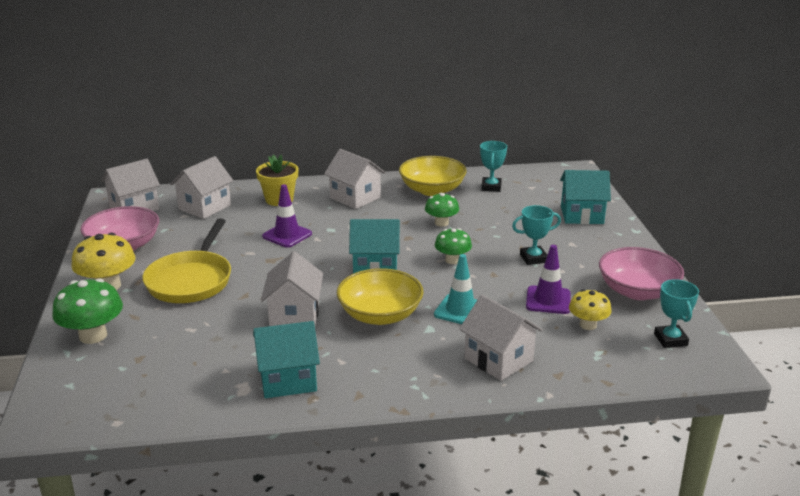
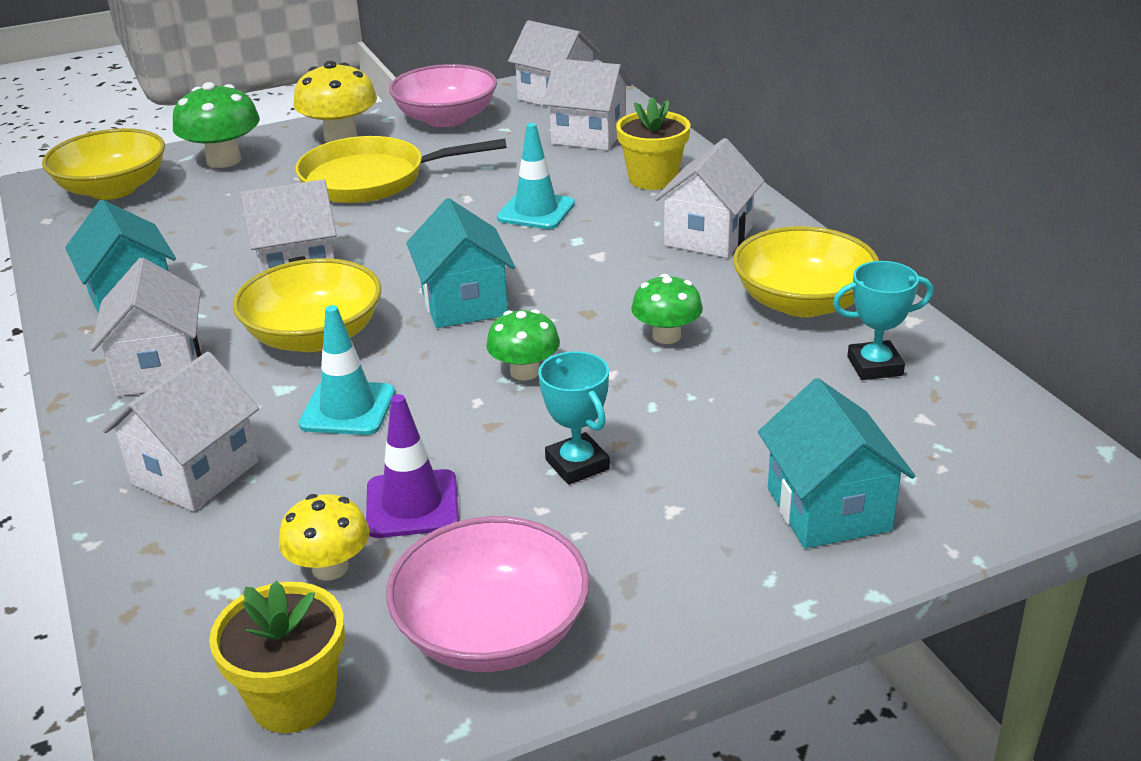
camera: 75 degrees right, 5 degrees up
purple traffic cone [262,184,312,248] -> turquoise traffic cone [497,123,575,229]
turquoise trophy [654,279,699,348] -> yellow flower pot [209,581,345,733]
none -> yellow bowl [42,128,165,200]
none -> white house [90,258,202,396]

